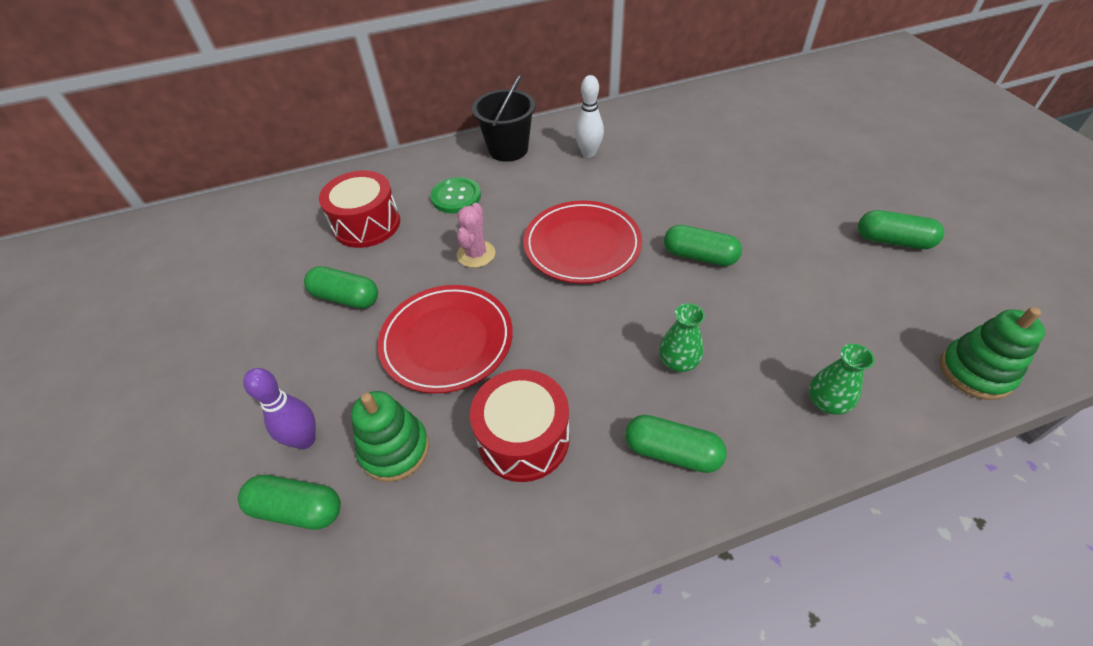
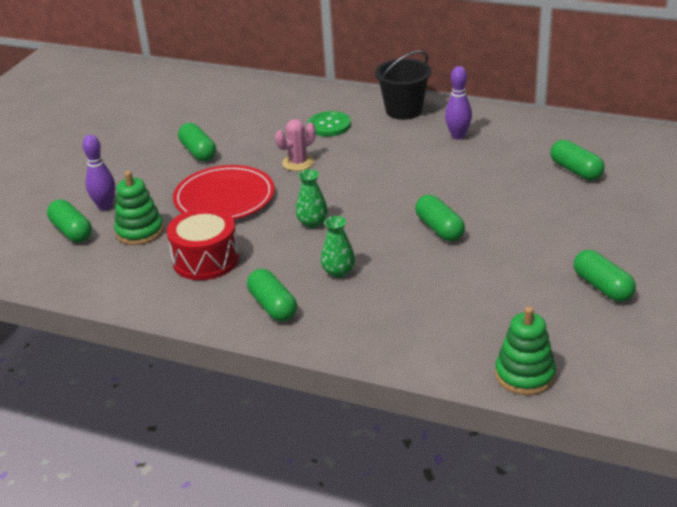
camera: 40 degrees right, 15 degrees down
red drum [319,171,400,248] -> none
red plate [523,200,642,284] -> none
white bowling pin [575,75,604,158] -> purple bowling pin [445,66,472,139]
green vase [809,344,874,415] -> green vase moved to [296,169,328,228]
none -> green capsule [550,140,605,180]

